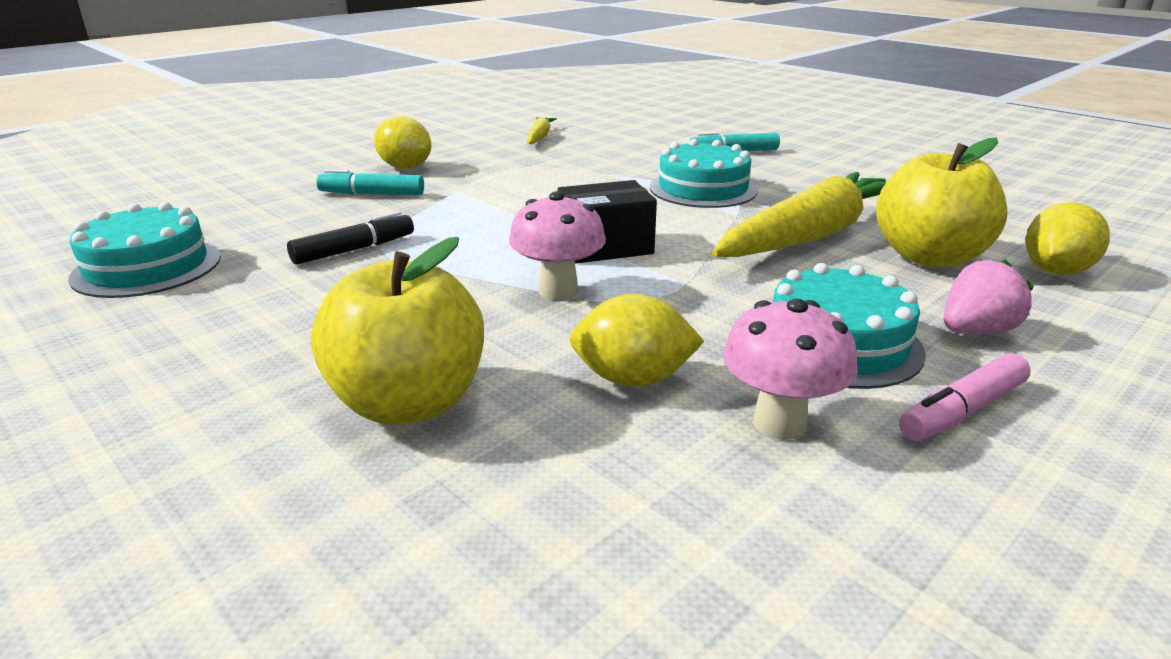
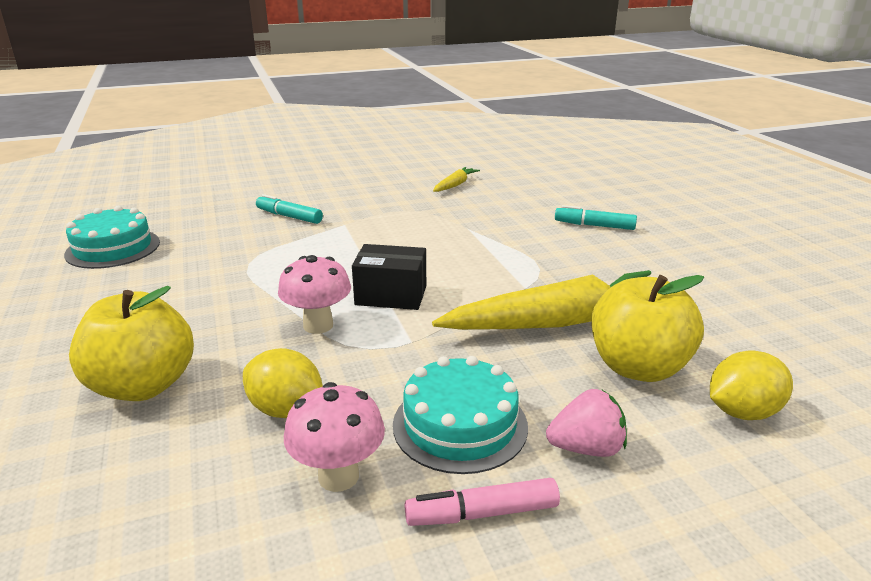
camera: 25 degrees right, 0 degrees up
black marker [287,211,414,265] -> none
yellow lemon [374,116,431,169] -> none
turquoise cake [650,139,758,208] -> none

